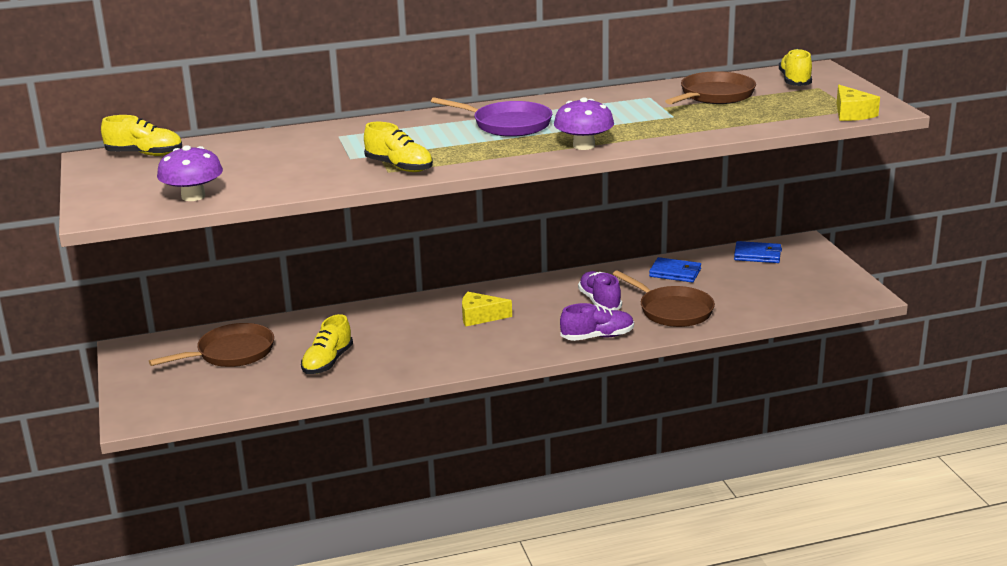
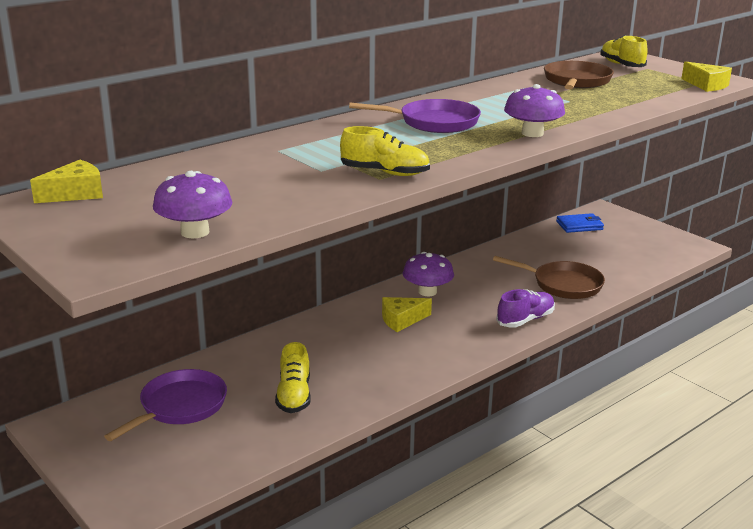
camera: 25 degrees left, 0 degrees up
yellow shoe [101,115,182,156] -> yellow cheese [30,160,103,203]
brown pan [149,323,274,367] -> purple pan [104,369,227,441]
purple shoe [578,271,622,310] -> none
blue wallet [649,257,701,283] -> none
none -> purple mushroom [403,252,454,296]

